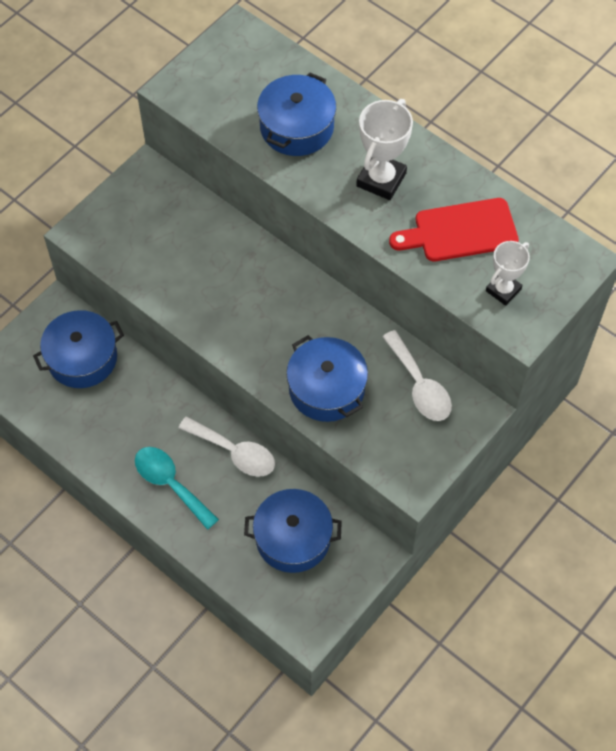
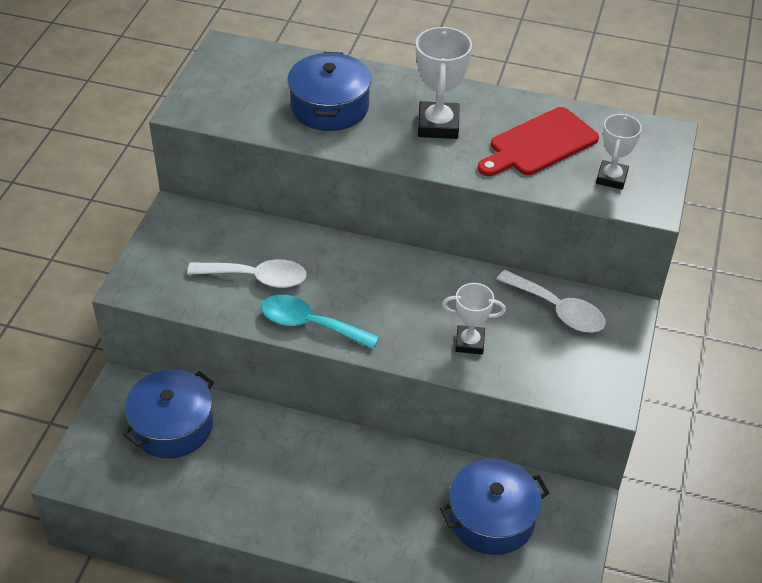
camera: 25 degrees left, 15 degrees down
turquoise spoon [135,447,219,530] -> turquoise spoon moved to [261,295,379,349]
white spoon [179,416,275,477] -> white spoon moved to [187,259,307,288]
blue pot [286,335,368,422] -> white trophy [442,283,506,354]

